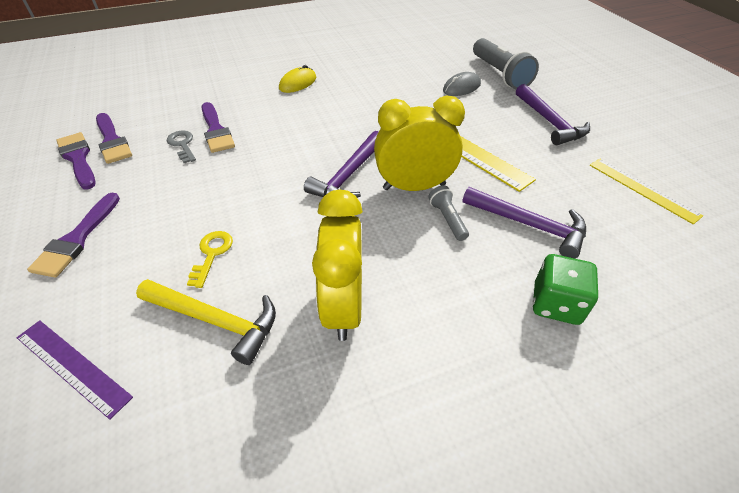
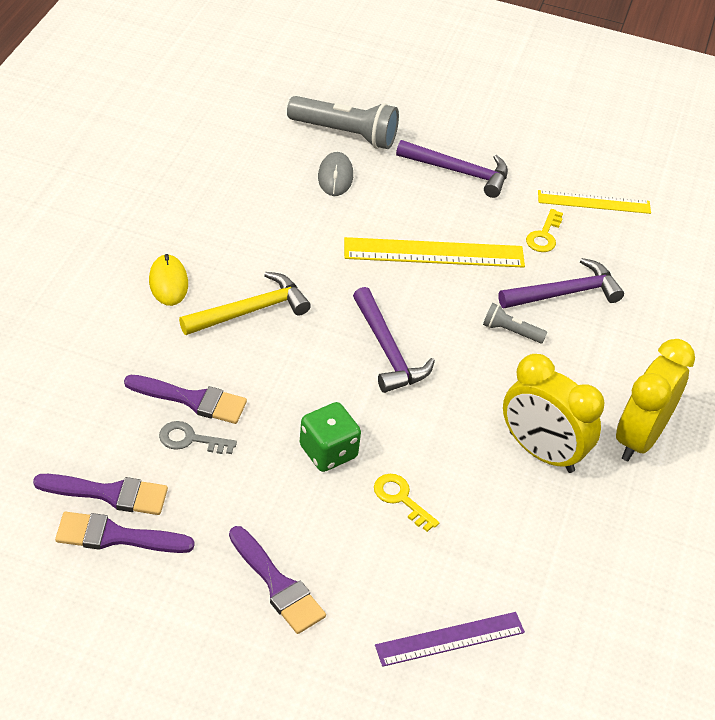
camera: 55 degrees left, 0 degrees up
yellow hammer [136,279,276,365] -> yellow hammer moved to [179,272,311,335]
yellow clock [374,96,465,191] -> yellow clock moved to [616,339,695,461]
green dice [533,254,598,325] -> green dice moved to [300,402,361,472]
none -> yellow key [526,209,563,252]

